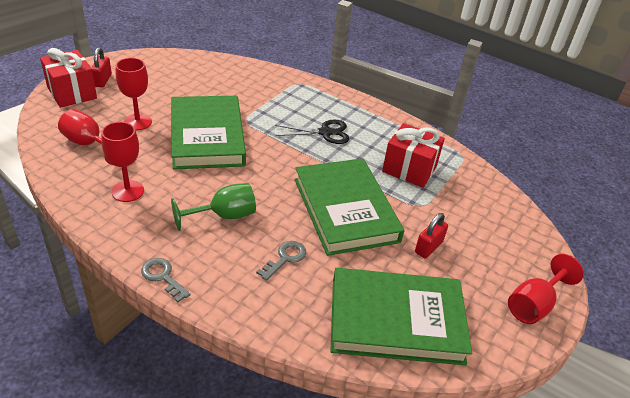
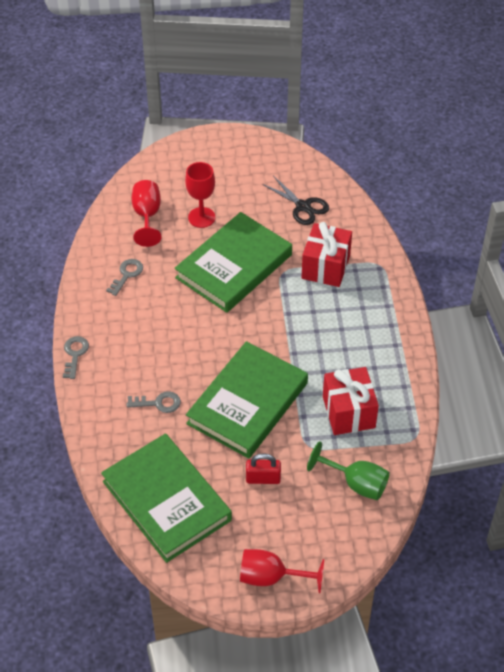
camera: 55 degrees right, 10 degrees up
red gift [40,48,97,108] -> red gift moved to [301,222,352,287]
red padlock [91,48,112,87] -> none
red goblet [101,122,144,202] -> grey key [106,259,143,296]
green goblet [171,183,256,231] -> green goblet moved to [307,441,390,500]
black scissors [275,120,349,144] -> black scissors moved to [262,176,329,225]

